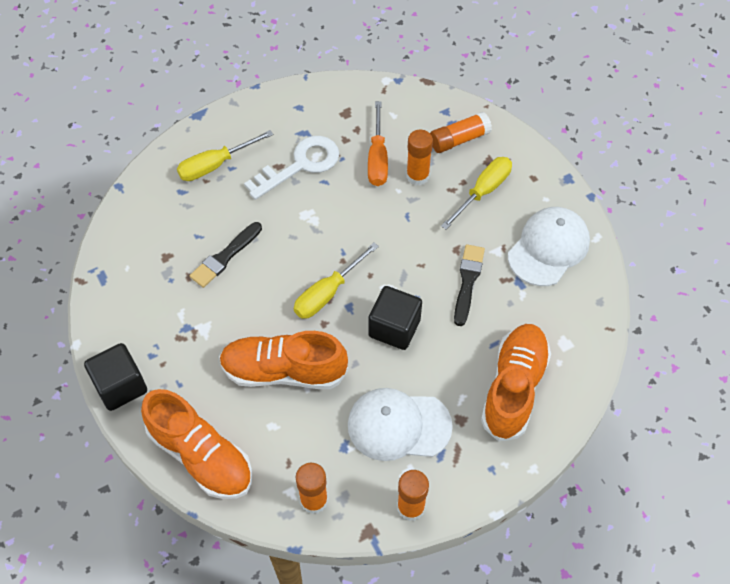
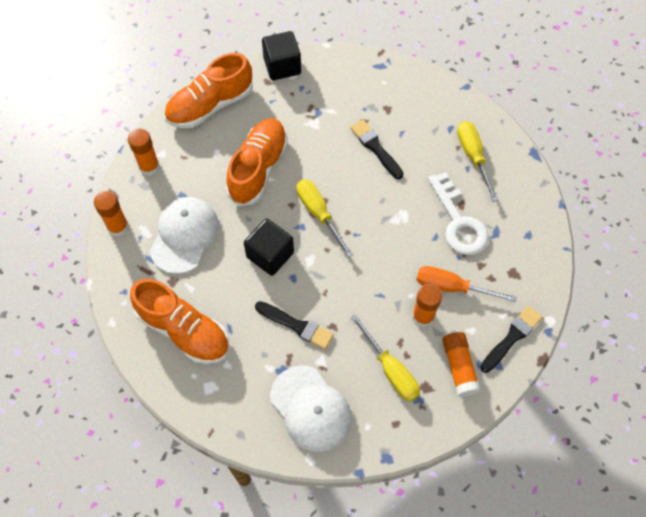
camera: 105 degrees right, 5 degrees up
none -> black brush [481,306,542,373]

